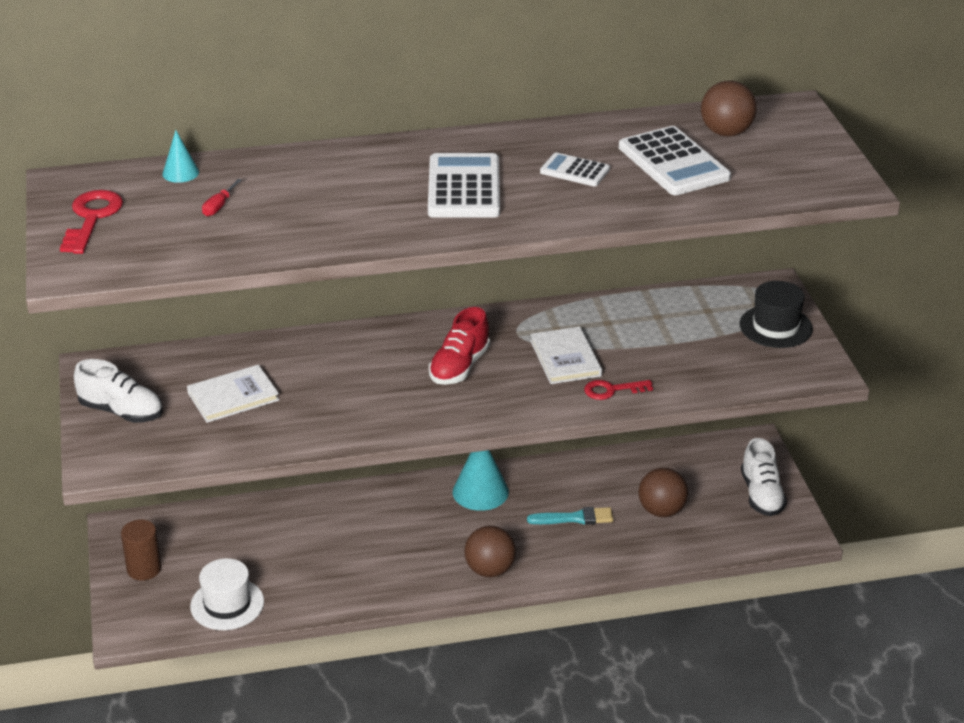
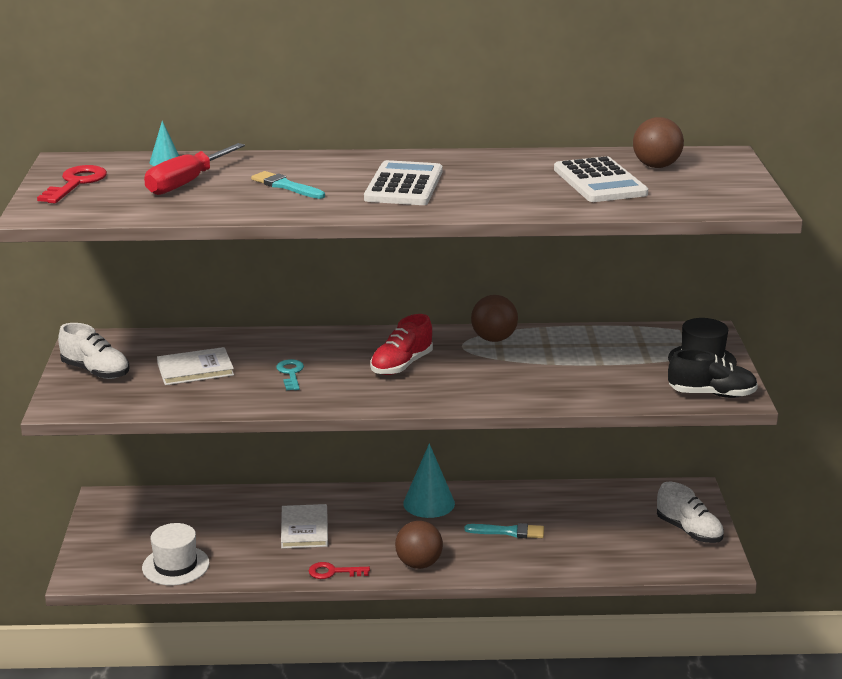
camera: 10 degrees right, 10 degrees down
brown cylinder [121,519,161,581] -> none
red screwdriver [202,179,242,216] -> red screwdriver [144,143,245,195], size x2.29
white book [530,327,602,384] -> white book moved to [281,504,328,549]
white calculator [540,152,610,186] -> none
red key [584,380,653,400] -> red key moved to [309,562,370,579]
brown ball [638,468,688,517] -> brown ball moved to [471,295,518,342]
white shoe [741,438,787,516] -> white shoe turned 45 degrees counterclockwise [657,482,724,543]
none -> turquoise brush [251,171,325,199]
none -> turquoise key [276,359,304,390]
none -> black shoe [668,349,758,398]

